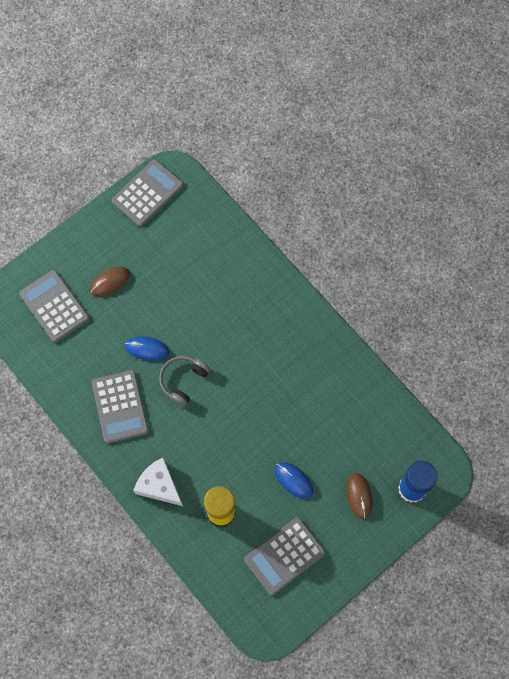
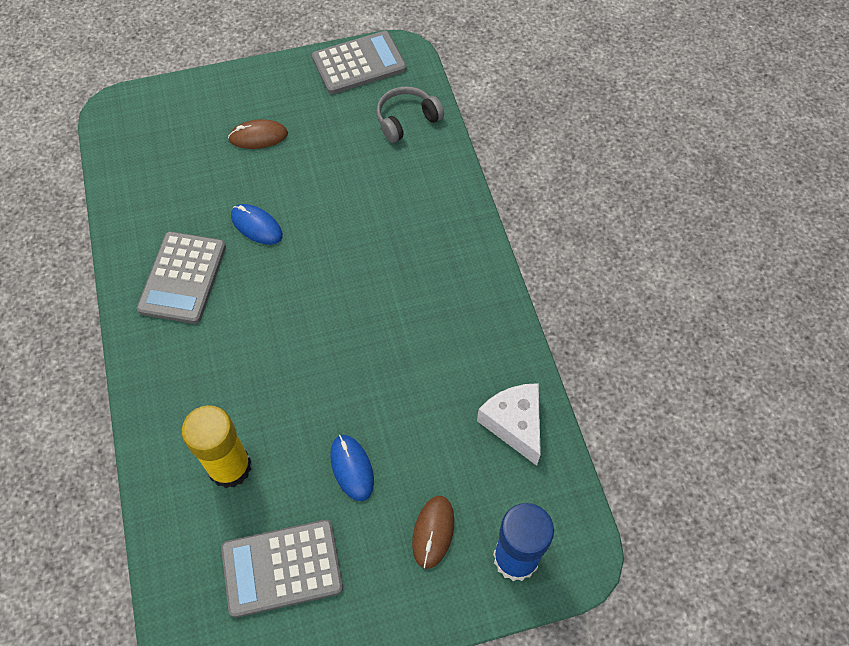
camera: 25 degrees right, 10 degrees down
grey calculator [19,270,90,343] -> none
white cheese [133,458,183,506] -> white cheese moved to [477,383,541,466]
grey headphones [159,356,210,407] -> grey headphones moved to [376,86,444,143]

